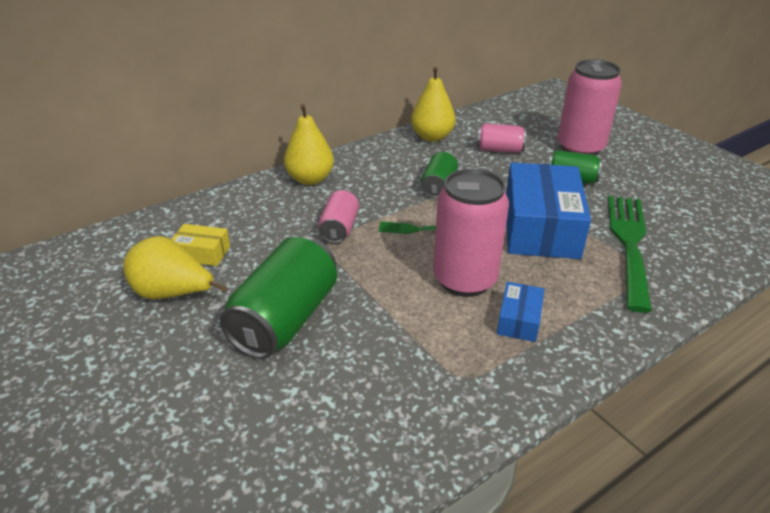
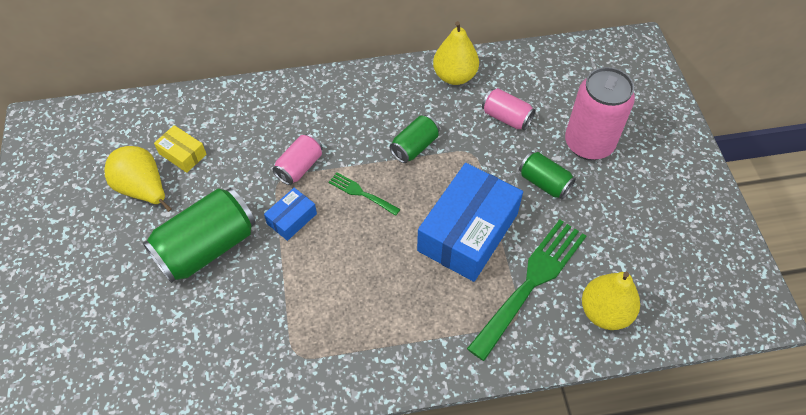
camera: 25 degrees right, 20 degrees up
yellow pear [284,104,334,185] -> yellow pear moved to [582,272,640,330]
pink can [433,169,509,297] -> none
blue box [497,282,544,342] -> blue box moved to [264,188,317,241]

